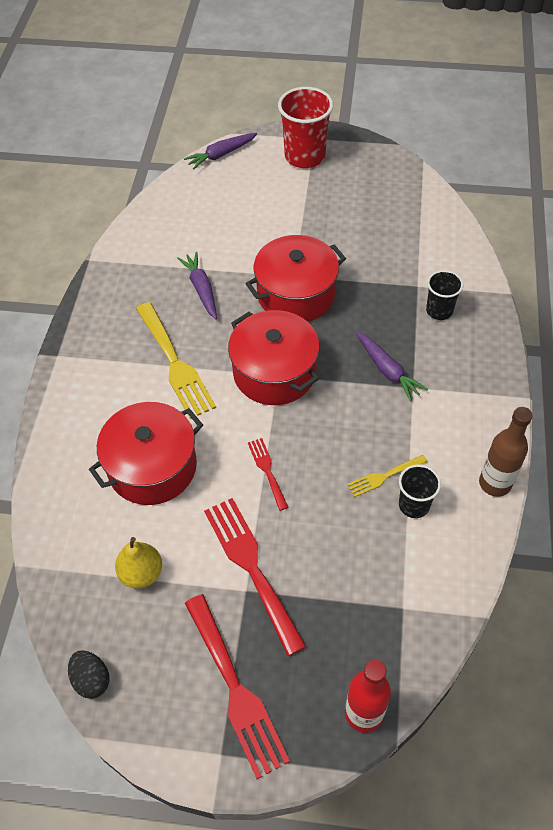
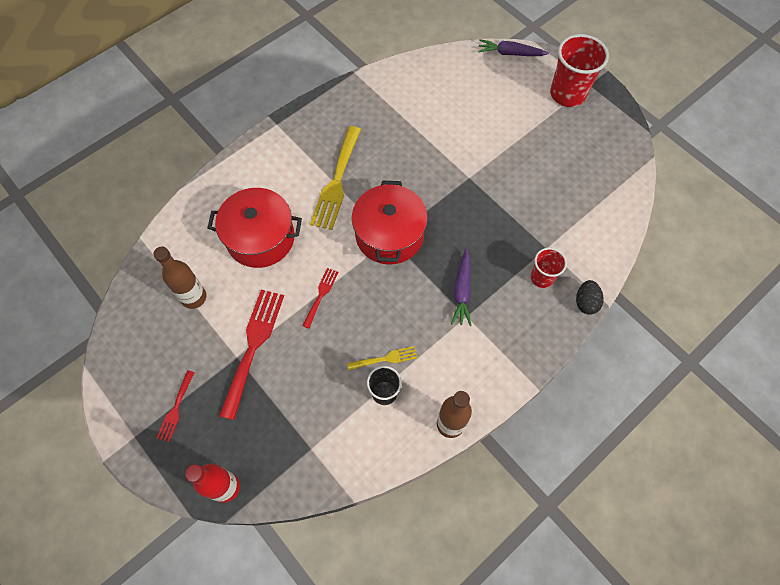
camera: 40 degrees right, 10 degrees up
black egg [68,650,110,699] -> black egg moved to [576,280,603,315]
yellow pear [115,537,162,589] -> brown bottle [153,246,206,309]
purple carrot [177,252,217,319] -> none
red fork [185,594,290,779] -> red fork [157,370,195,442], size x0.51
red pot [245,235,346,322] -> none
yellow fork [347,455,428,497] -> yellow fork turned 150 degrees clockwise [347,346,417,370]
black cup [426,270,463,320] -> red cup [531,248,567,288]

